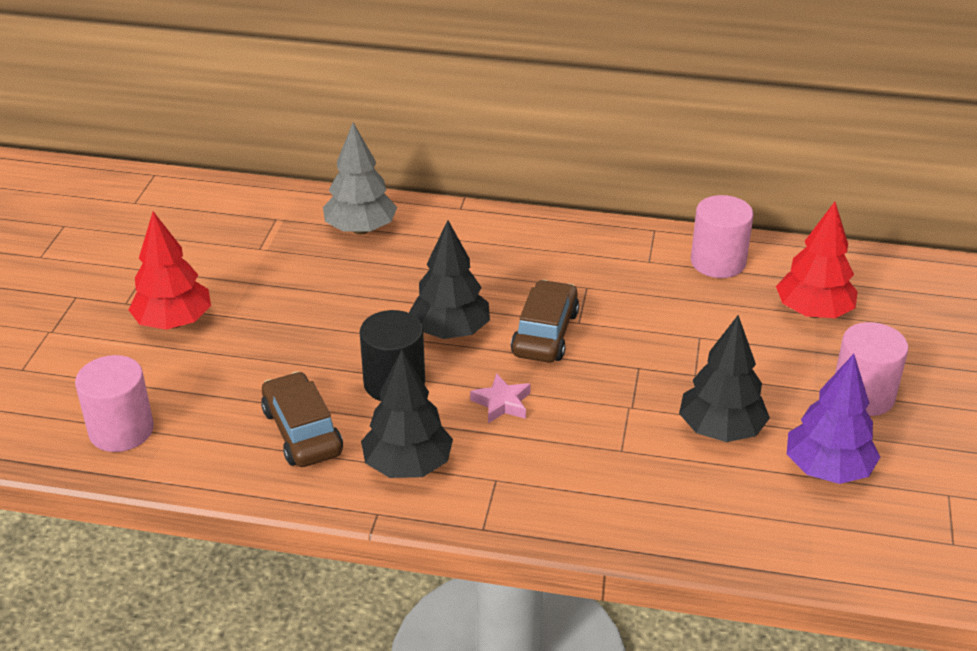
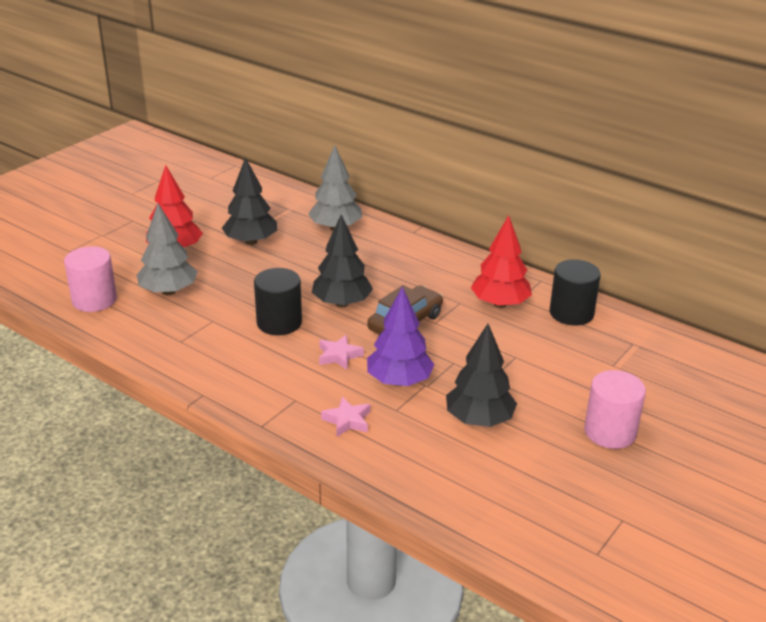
camera: 25 degrees right, 5 degrees down
brown car [261,371,343,467] -> none
black tree [361,350,453,478] -> black tree moved to [222,157,277,245]
pink cylinder [691,195,753,278] -> black cylinder [550,259,601,326]
red tree [776,202,858,318] -> red tree moved to [471,215,532,308]
purple tree [787,354,880,484] -> purple tree moved to [367,286,434,386]
none -> grey tree [137,203,198,295]
none -> pink star [321,397,370,437]

